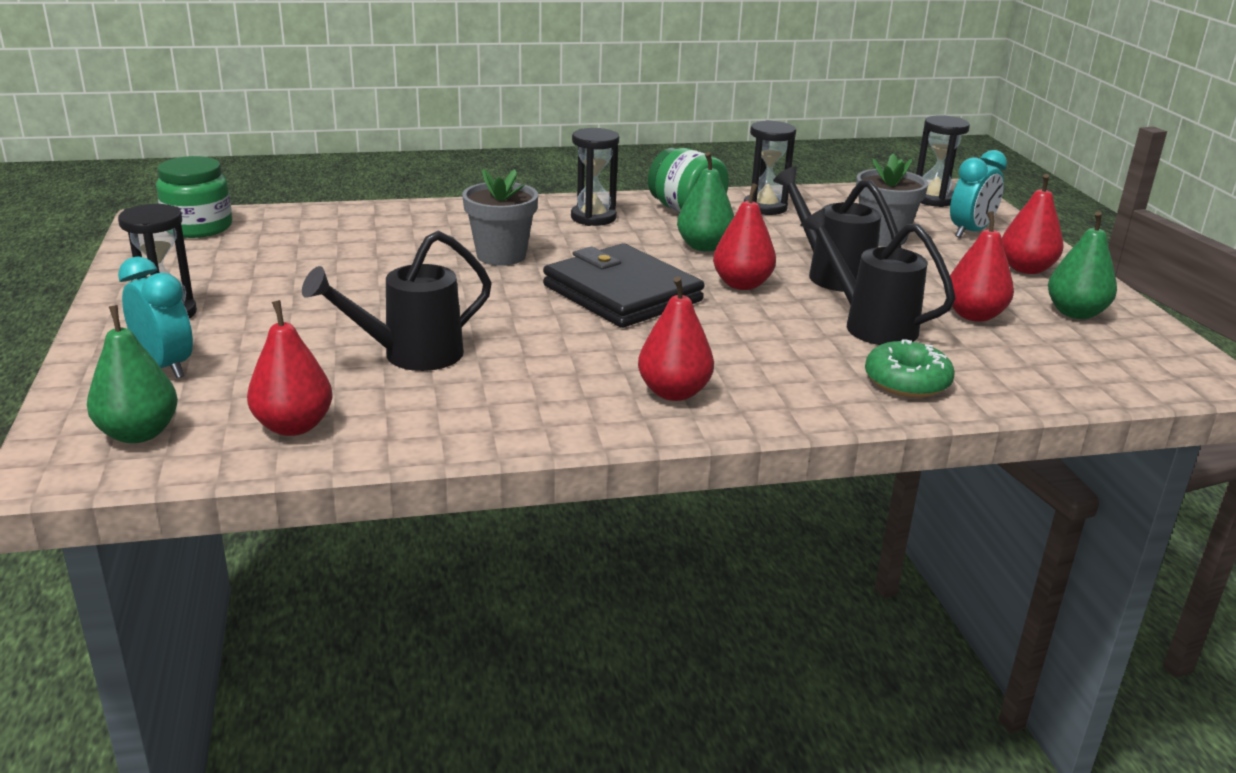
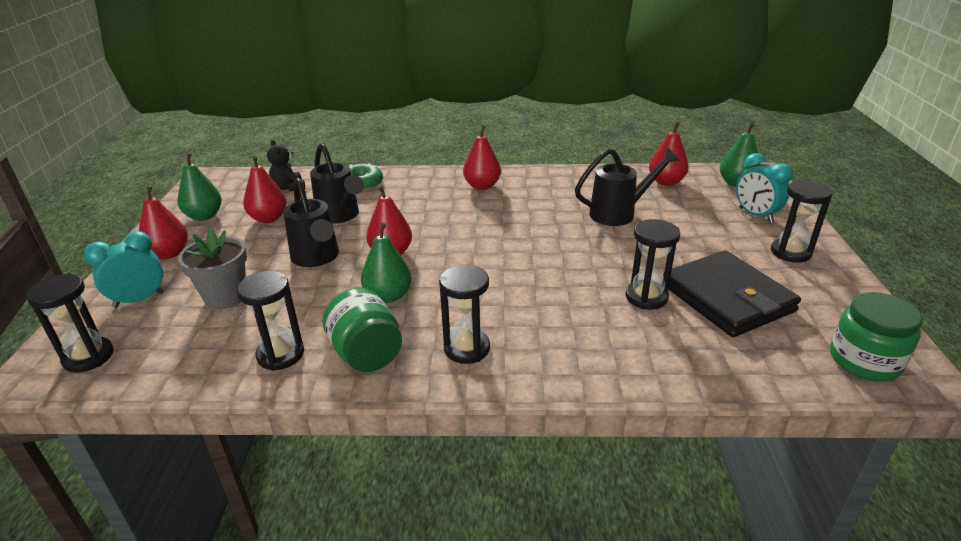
camera: 165 degrees left, 5 degrees up
grey flower pot [462,169,538,266] -> none
black wallet [543,244,704,328] -> black wallet moved to [663,250,801,337]
none -> black teddy bear [267,139,305,191]
none -> black hourglass [625,219,680,309]

